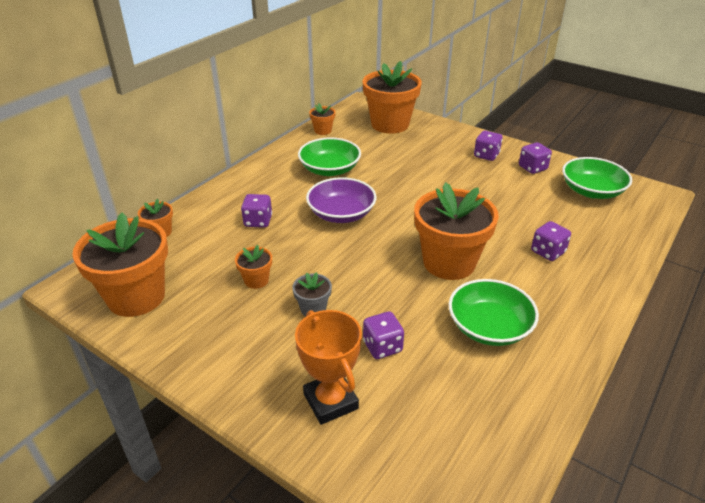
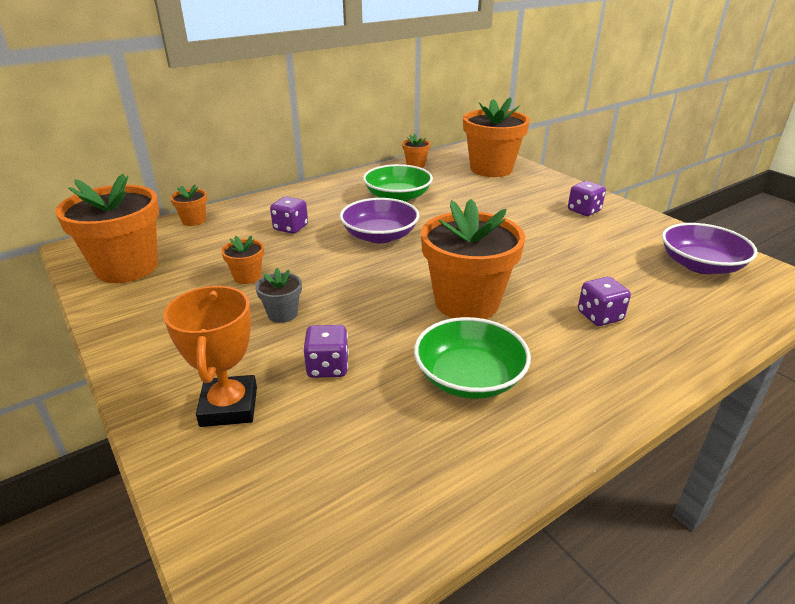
camera: 20 degrees right, 5 degrees down
purple dice [519,142,552,174] -> none
green bowl [562,157,632,199] -> purple bowl [662,223,758,274]

